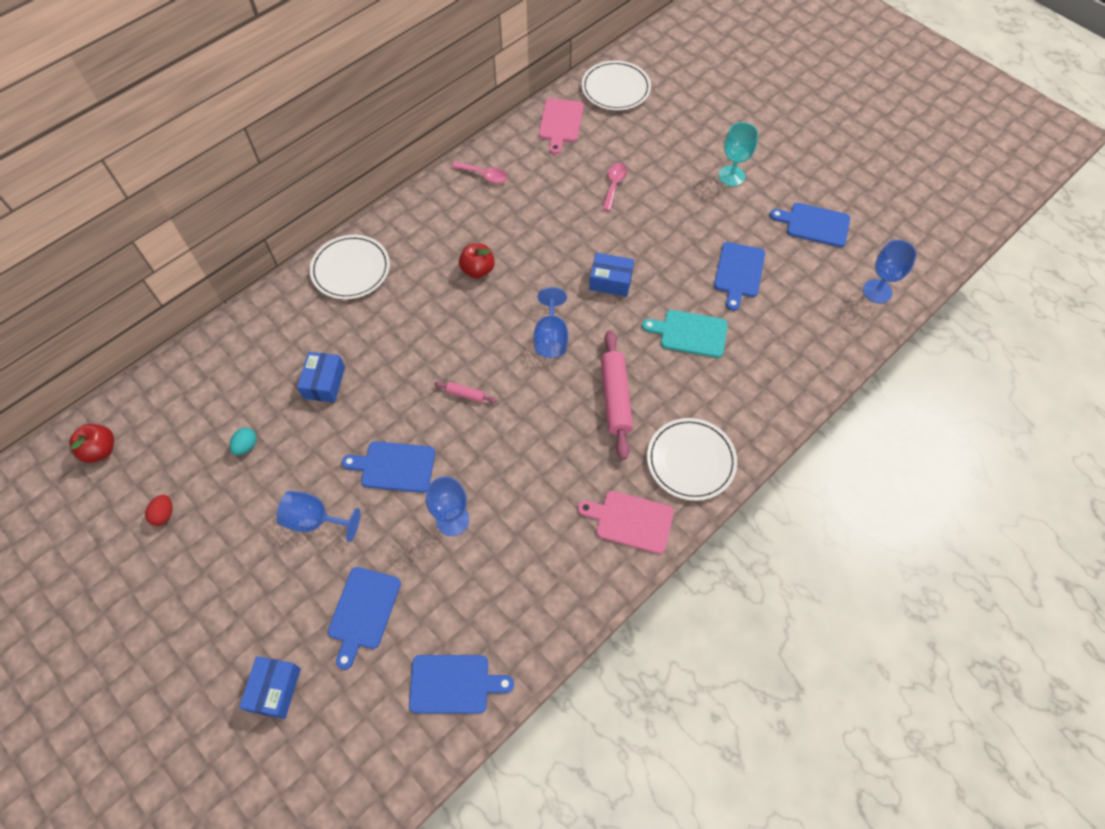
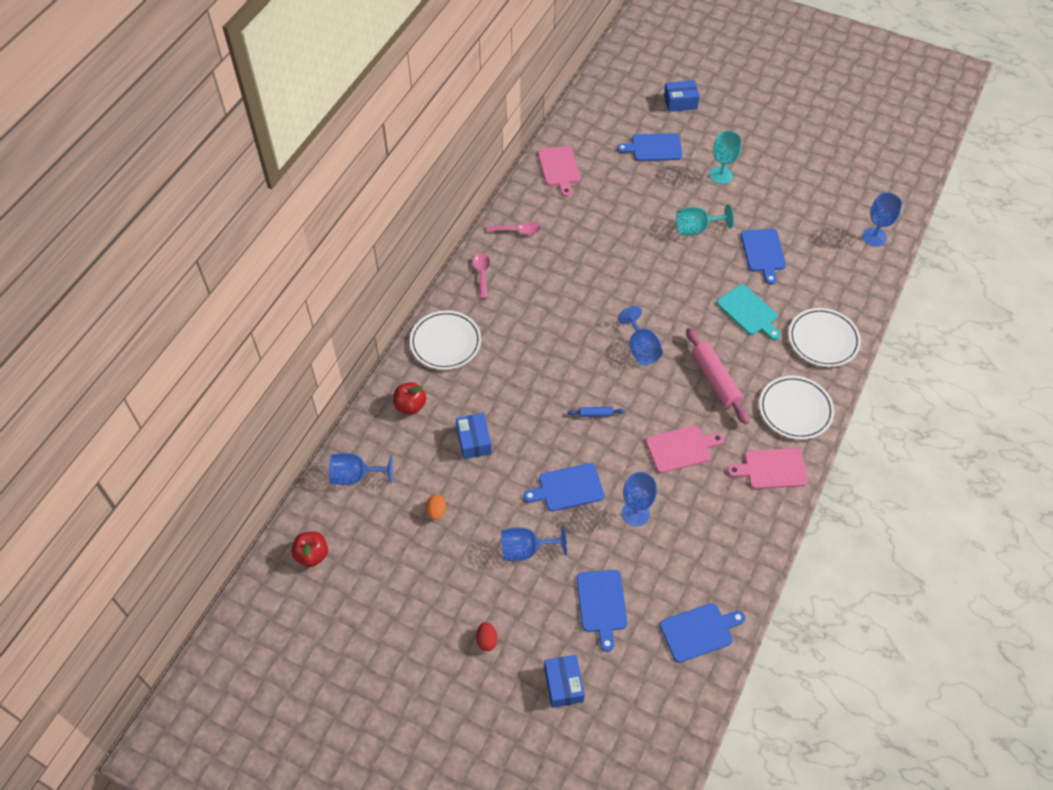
camera: 20 degrees left, 5 degrees down
red egg [145,495,172,526] -> red egg moved to [476,622,498,651]
turquoise egg [229,428,257,455] -> orange egg [426,495,446,520]
pink rolling pin [434,382,497,403] -> blue rolling pin [568,407,625,417]
red apple [459,243,495,278] -> red apple moved to [393,382,426,415]
white plate [581,61,651,110] -> white plate moved to [789,308,861,367]
blue box [589,253,634,297] -> blue box moved to [664,80,700,112]
pink spoon [603,163,627,211] -> pink spoon moved to [473,253,490,299]
turquoise cutting board [642,310,728,358] -> turquoise cutting board turned 120 degrees counterclockwise [717,284,781,340]
blue cutting board [770,203,850,247] -> blue cutting board moved to [617,133,683,161]
none -> blue goblet [329,453,393,485]
none -> pink cutting board [646,425,724,473]
none -> turquoise goblet [676,204,734,235]

